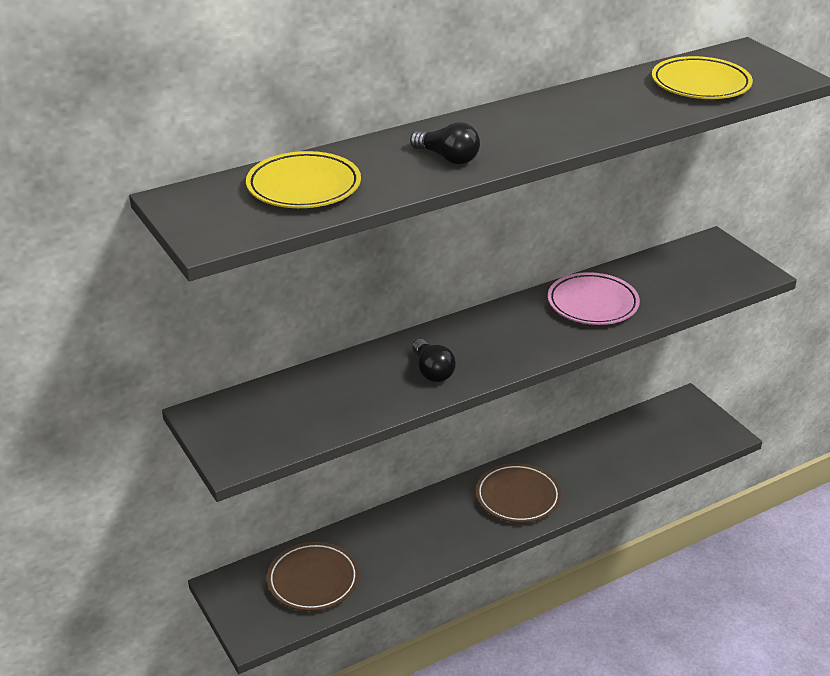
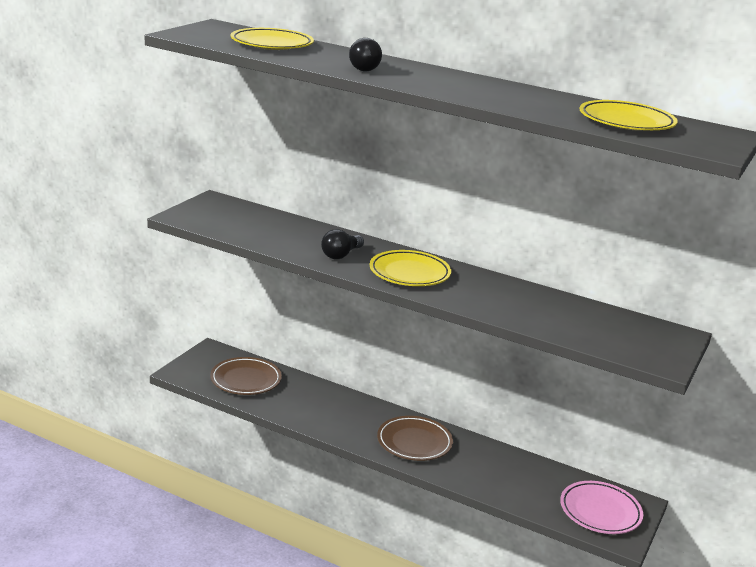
camera: 55 degrees right, 10 degrees down
pink plate [548,272,640,325] -> pink plate moved to [560,481,643,534]
none -> yellow plate [370,250,451,286]

